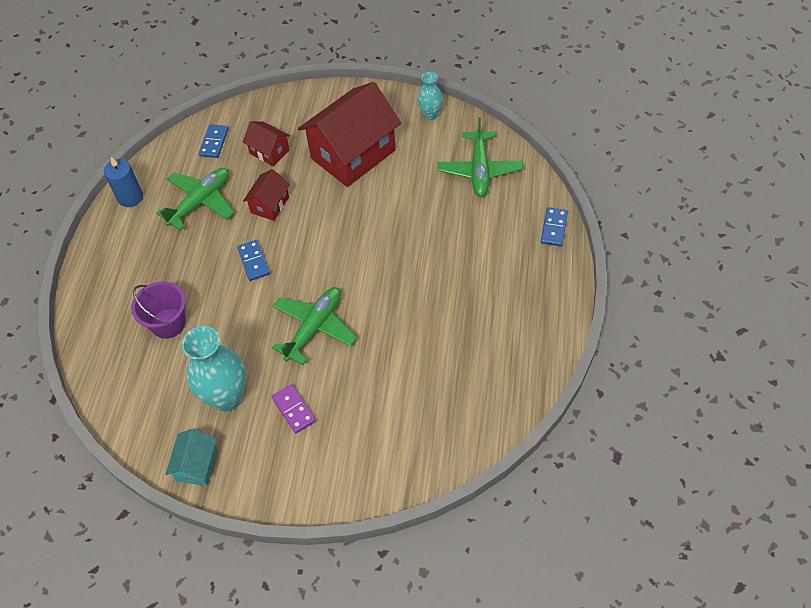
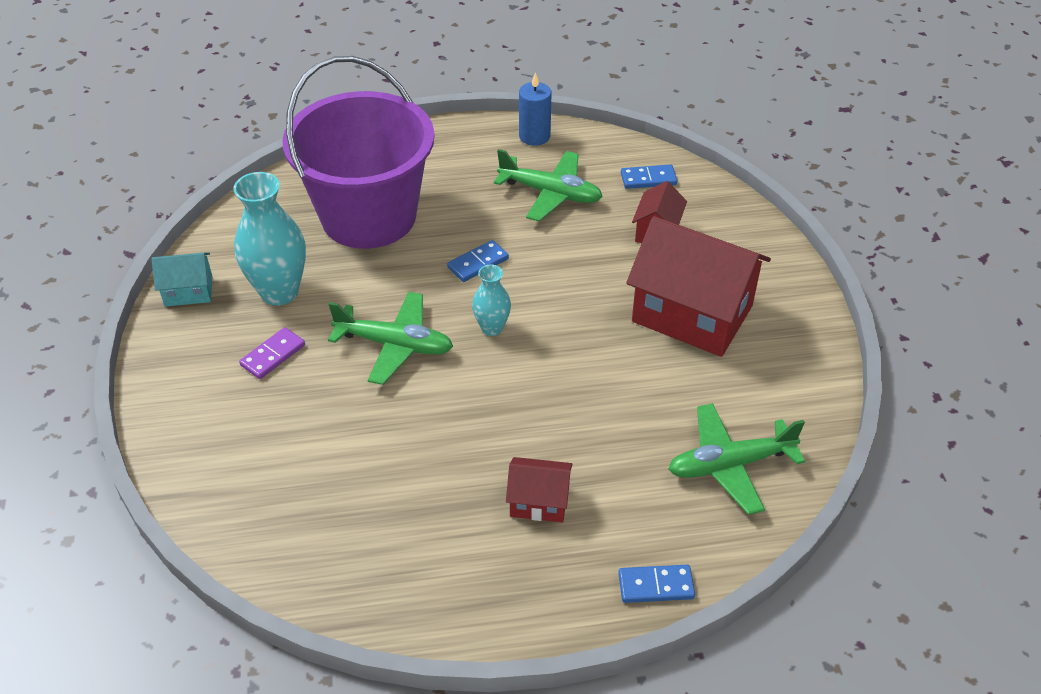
camera: 70 degrees right, 10 degrees down
purple bucket [131,281,186,339] -> purple bucket [282,56,435,249], size x2.25
red house [243,169,290,221] -> red house moved to [506,457,572,523]
turquoise vase [417,72,443,120] -> turquoise vase moved to [472,265,511,336]

